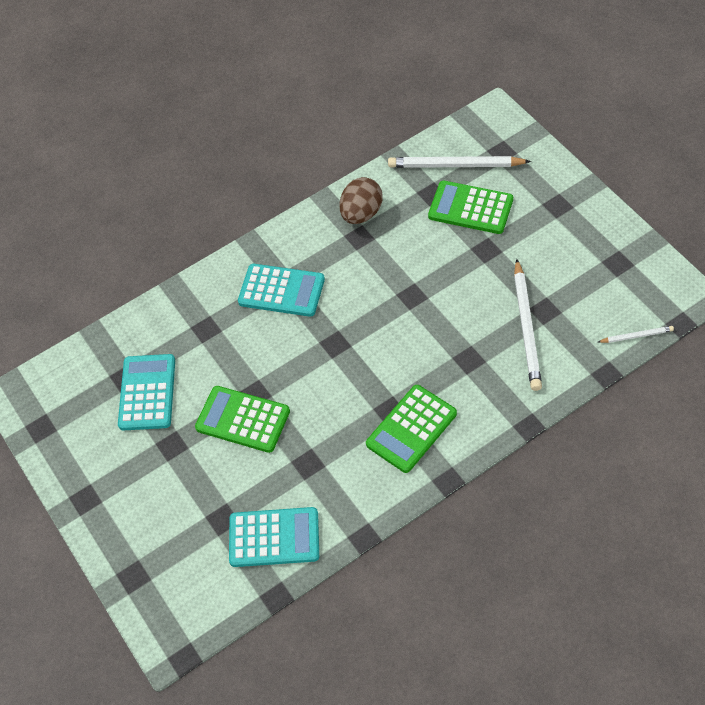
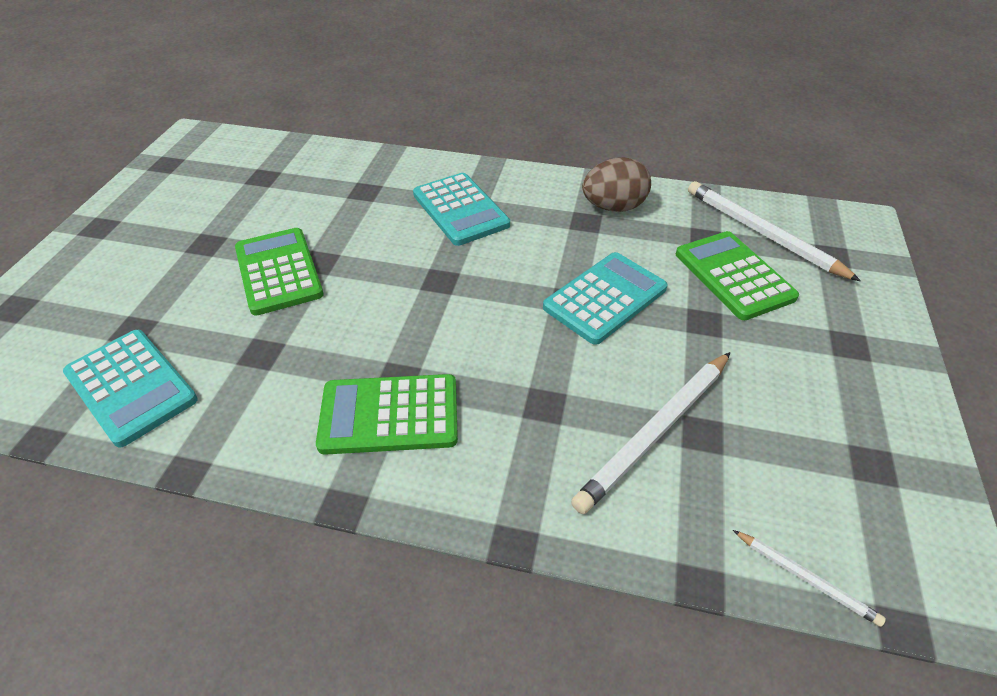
camera: 40 degrees right, 10 degrees down
turquoise calculator [118,354,175,431] -> turquoise calculator moved to [543,252,668,345]

